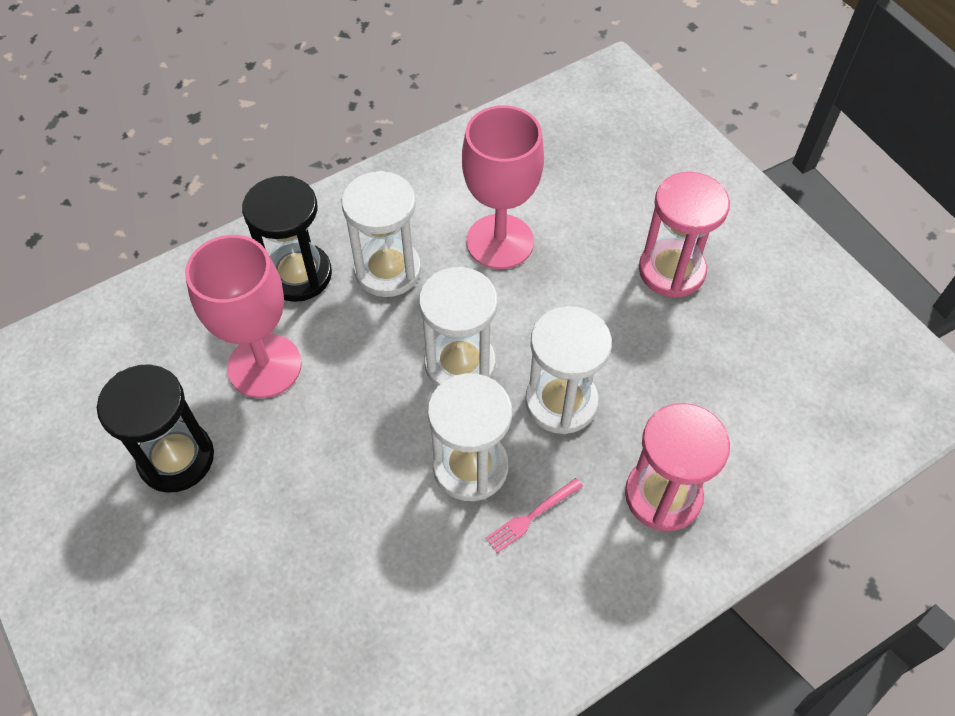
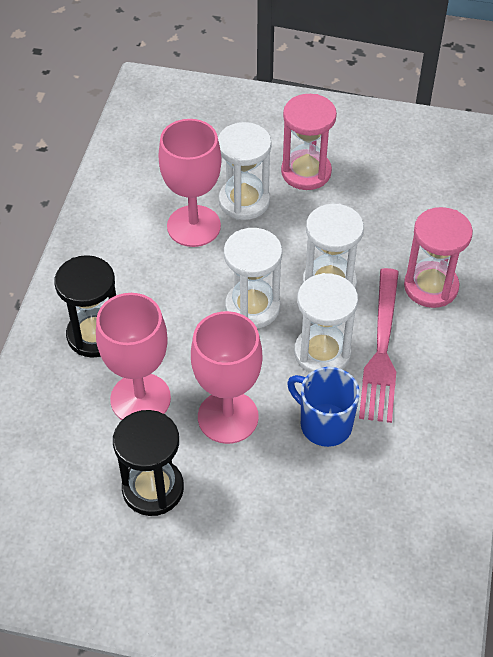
camera: 45 degrees left, 5 degrees down
white hourglass [342,171,421,297] -> white hourglass moved to [218,122,272,220]
pink fork [486,478,583,553] -> pink fork [359,268,399,423], size x2.25
none -> pink goblet [191,311,262,444]
none -> blue mug [287,367,360,447]

